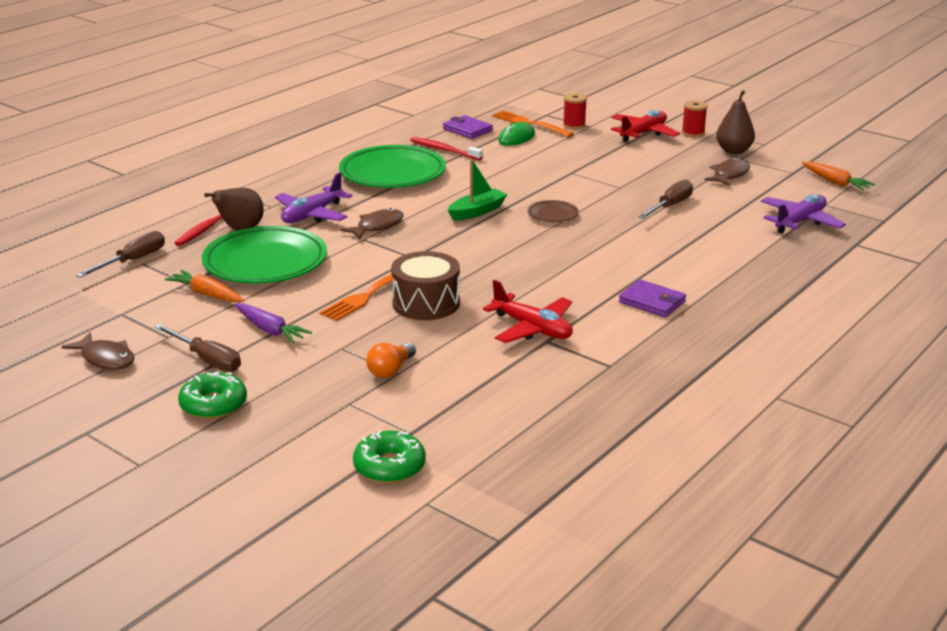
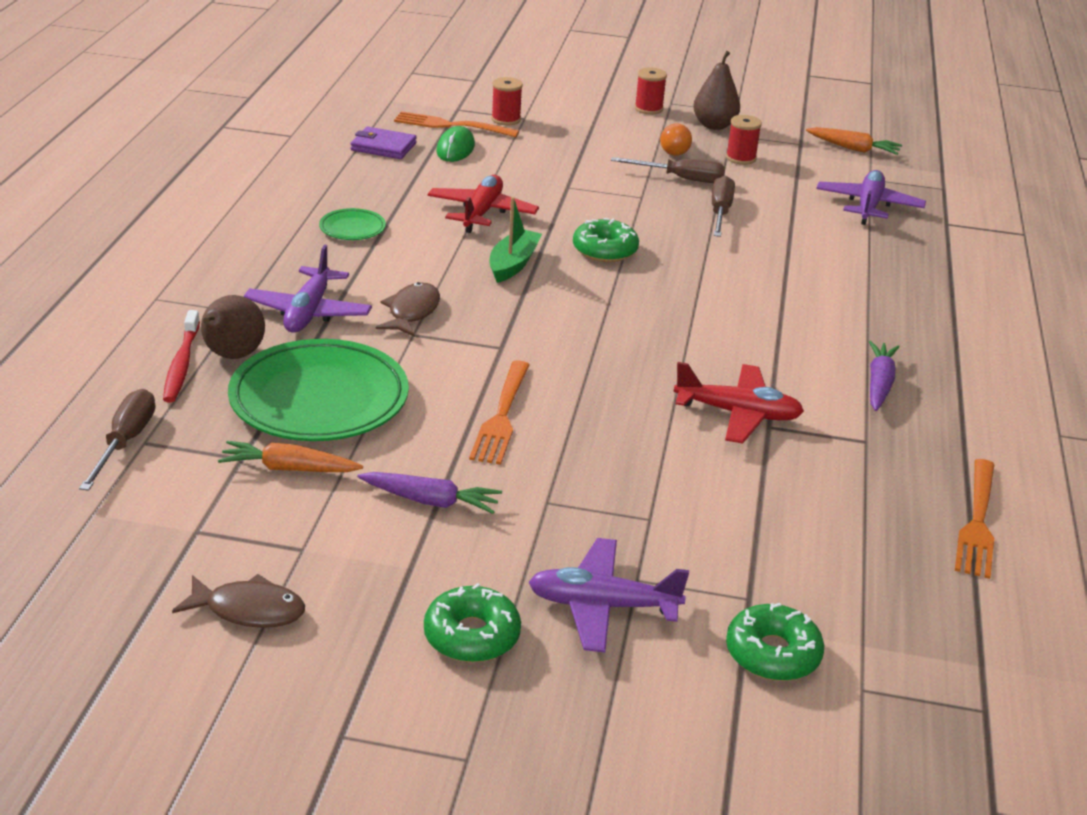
camera: 30 degrees left, 5 degrees up
brown screwdriver [154,324,241,372] -> brown screwdriver moved to [611,157,725,183]
green plate [339,145,446,188] -> green plate [319,208,386,240], size x0.45
orange light bulb [366,343,416,378] -> orange light bulb moved to [660,123,692,156]
brown drum [391,251,460,320] -> none
red toothbrush [410,137,483,160] -> none
brown plate [527,200,579,222] -> green donut [573,218,639,262]
red plane [611,110,680,142] -> red plane moved to [427,175,539,233]
purple wallet [619,279,686,317] -> none
brown fish [705,157,750,186] -> red spool [726,115,762,165]
none -> purple plane [528,538,689,652]
none -> purple carrot [869,340,900,411]
none -> orange fork [955,459,994,579]

